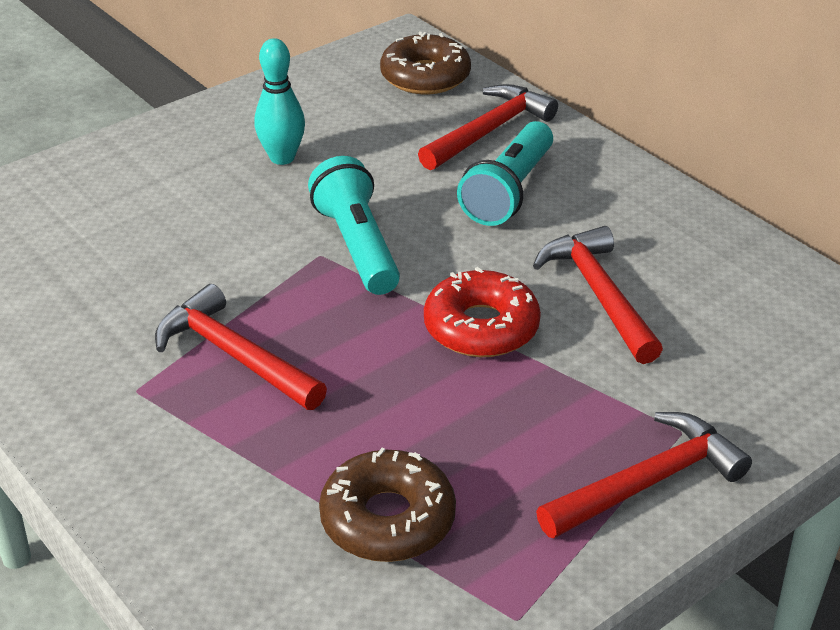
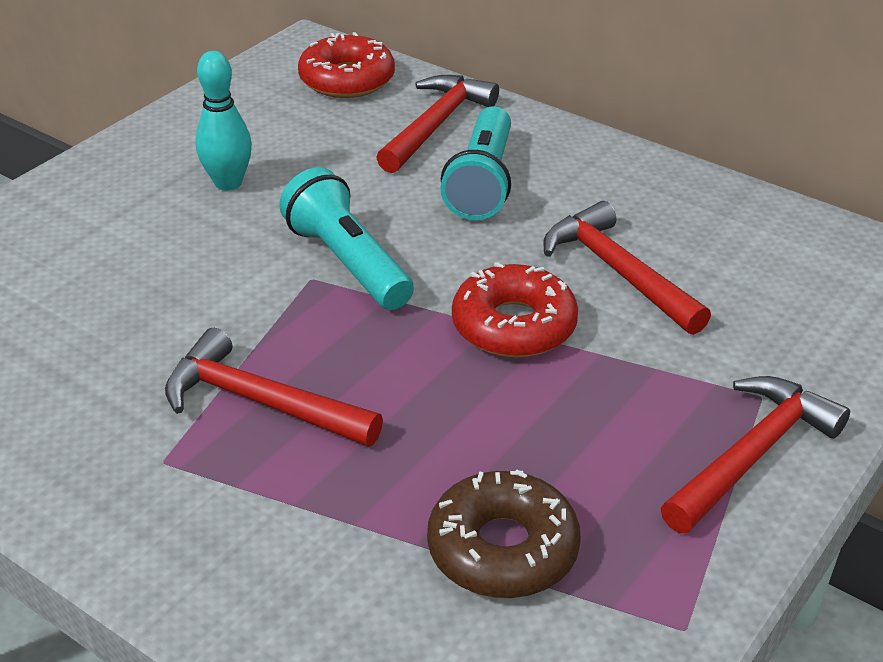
camera: 15 degrees left, 0 degrees up
brown donut [380,32,471,94] -> red donut [298,32,395,98]

